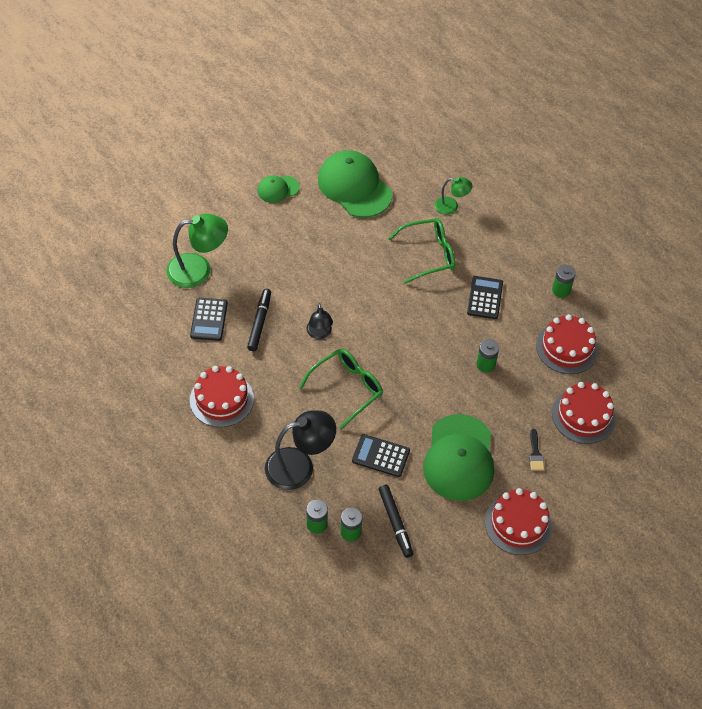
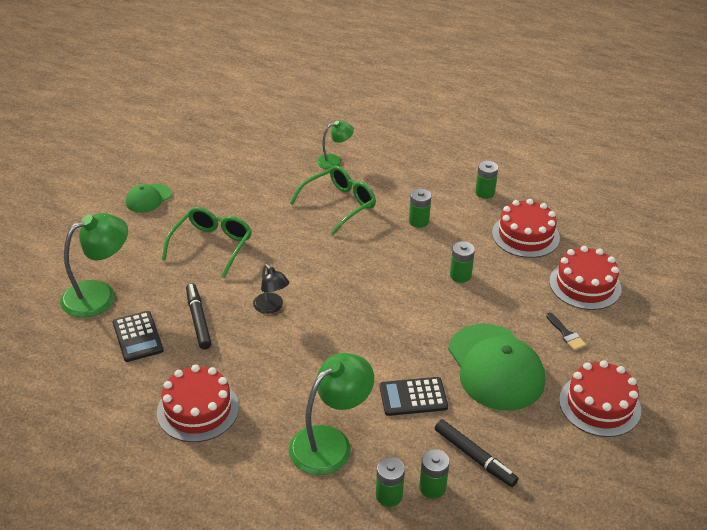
camera: 25 degrees left, 15 degrees down
black lamp [265,410,336,490] -> green lamp [289,353,374,475]
green glasses [299,349,383,430] -> green glasses moved to [162,207,252,278]
green cap [318,150,392,218] -> none
black calculator [467,276,503,319] -> green battery [409,188,431,228]

